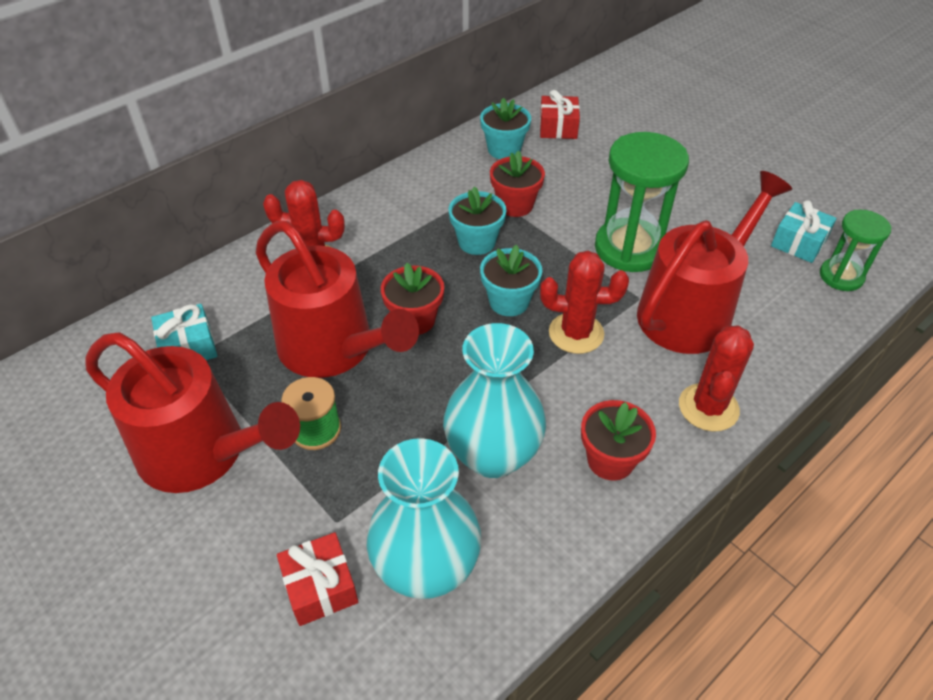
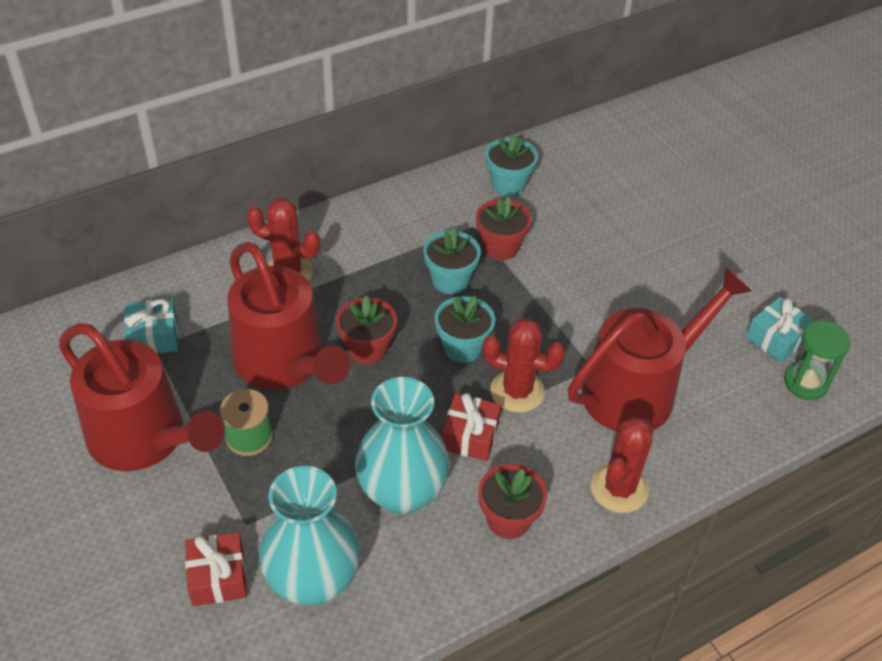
camera: 10 degrees right, 0 degrees up
red gift [540,90,580,139] -> red gift moved to [442,393,501,461]
green hourglass [595,132,689,272] -> none

